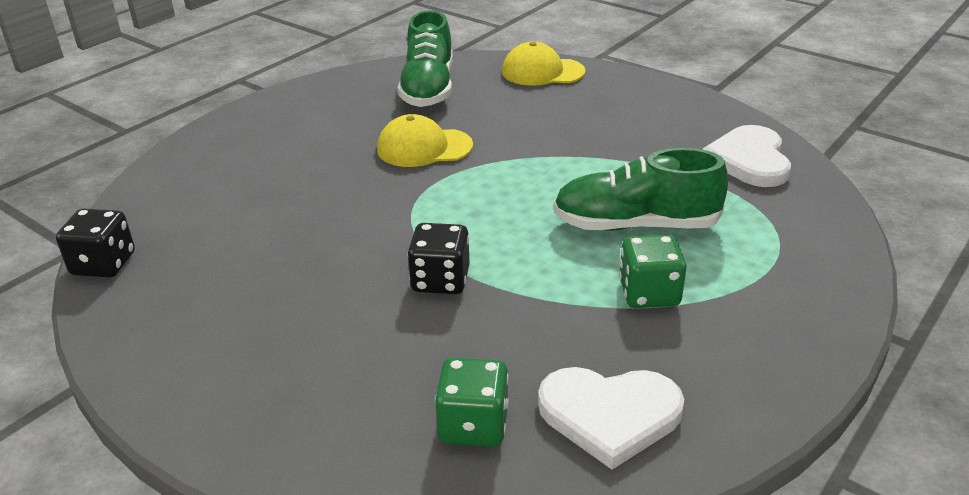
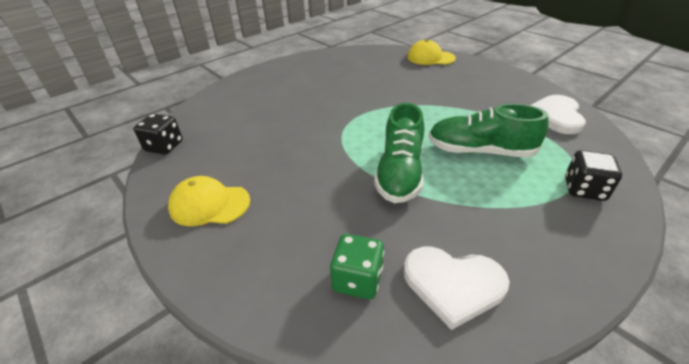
camera: 10 degrees right, 5 degrees up
yellow cap [377,114,473,167] -> yellow cap moved to [168,176,250,226]
green shoe [398,10,453,107] -> green shoe moved to [374,103,424,203]
black dice [408,223,470,294] -> black dice moved to [565,150,622,201]
green dice [619,235,687,308] -> none

